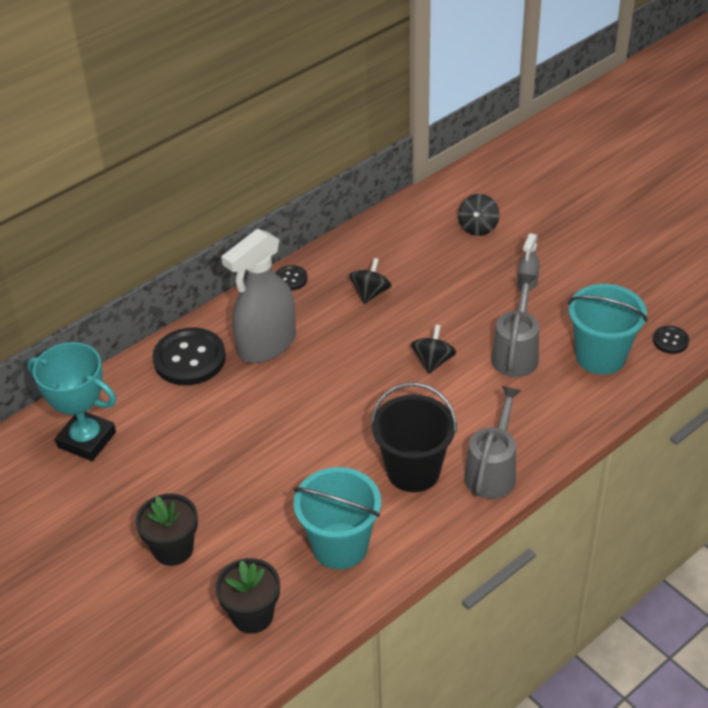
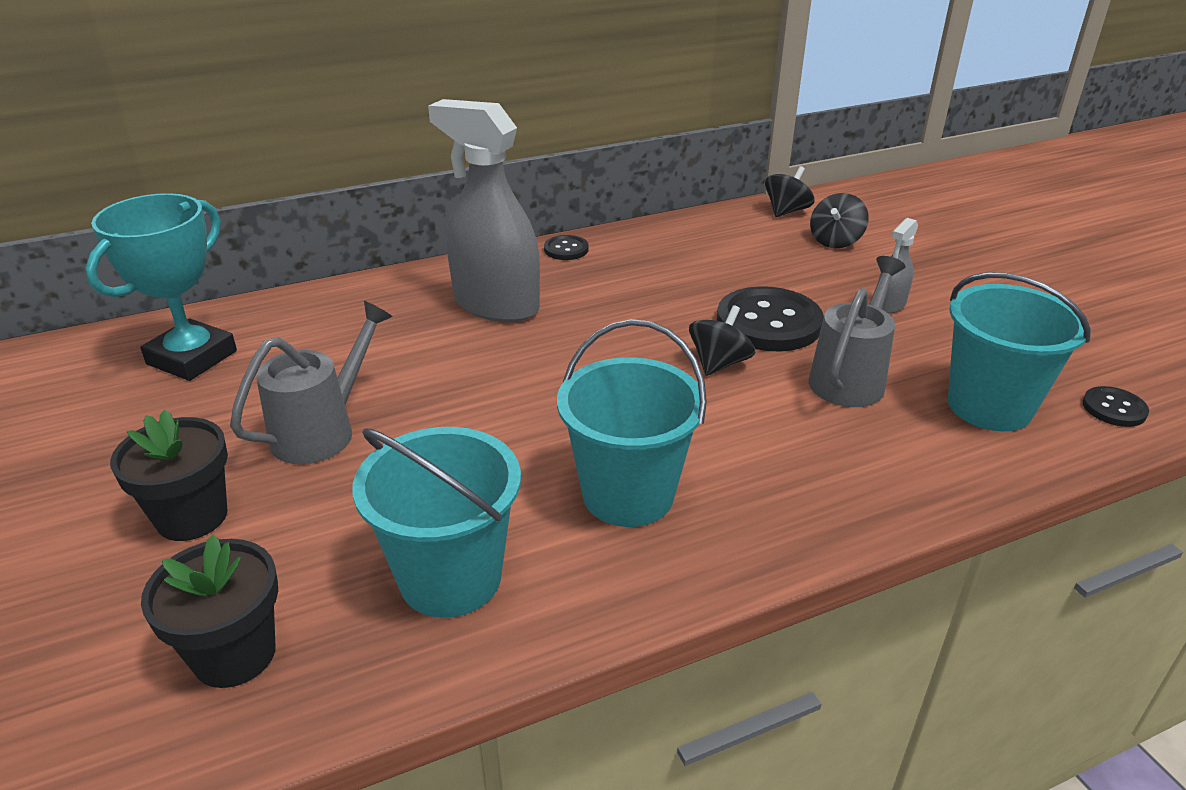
camera: 15 degrees right, 10 degrees down
turquoise trophy [27,342,116,461] -> turquoise trophy turned 75 degrees clockwise [86,193,237,381]
black button [153,327,226,386] -> black button moved to [717,286,824,351]
grey spray bottle [221,229,296,363] -> grey spray bottle turned 60 degrees clockwise [428,99,540,322]
black spinning top [349,258,392,304] -> black spinning top moved to [765,166,815,217]
black bucket [371,383,457,492] -> turquoise bucket [557,319,707,527]
grey watering can [464,386,521,499] -> grey watering can moved to [230,301,393,464]

